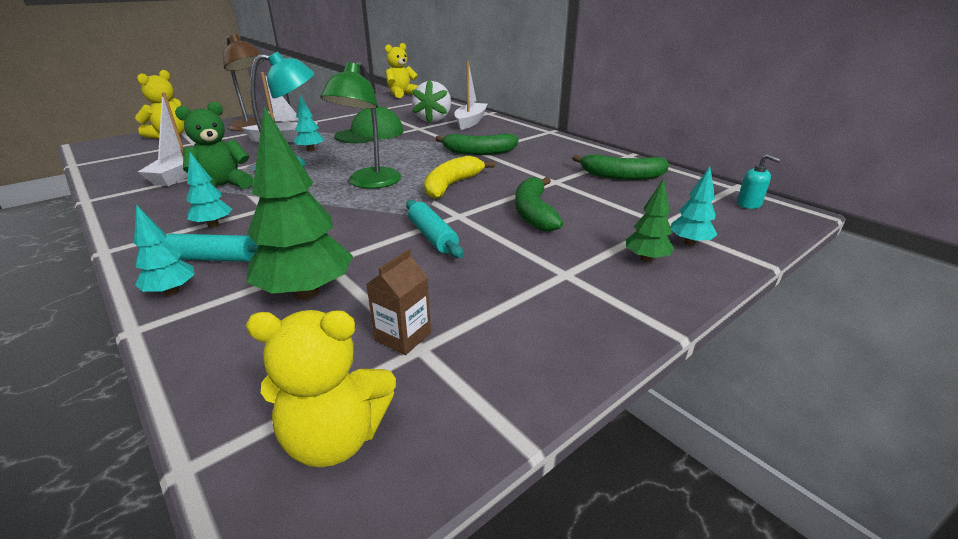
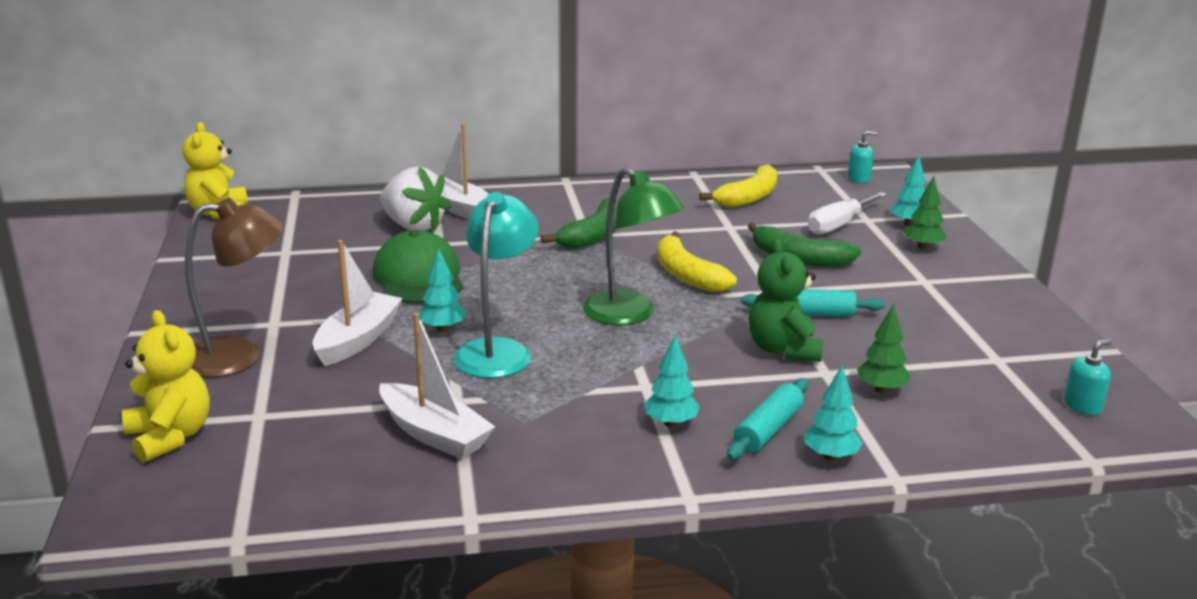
camera: 60 degrees left, 5 degrees down
green teddy bear [175,102,253,189] -> green teddy bear moved to [749,239,823,362]
yellow teddy bear [246,310,396,467] -> turquoise soap dispenser [1064,339,1112,415]
green tree [247,106,353,300] -> green tree [857,304,911,393], size x0.52
brown carton [366,249,431,355] -> none
green banana [572,154,669,180] -> yellow banana [699,164,778,208]
none -> white screwdriver [808,192,887,235]

